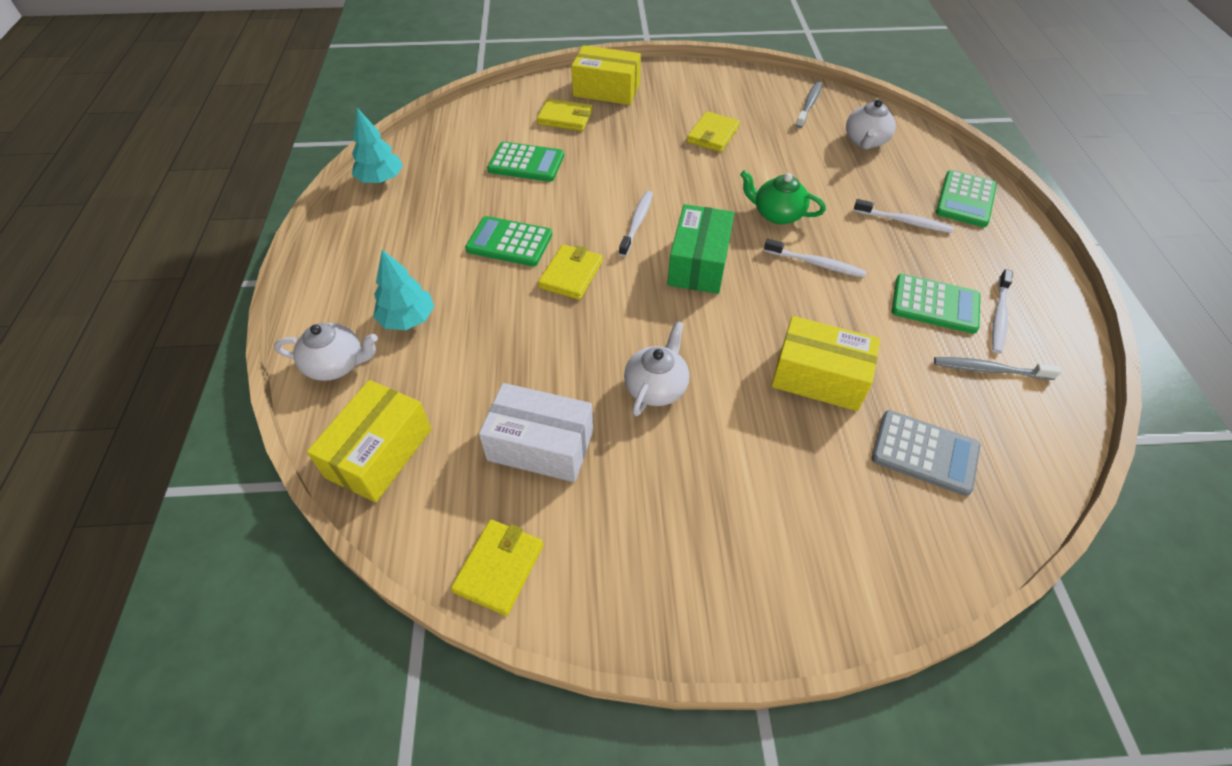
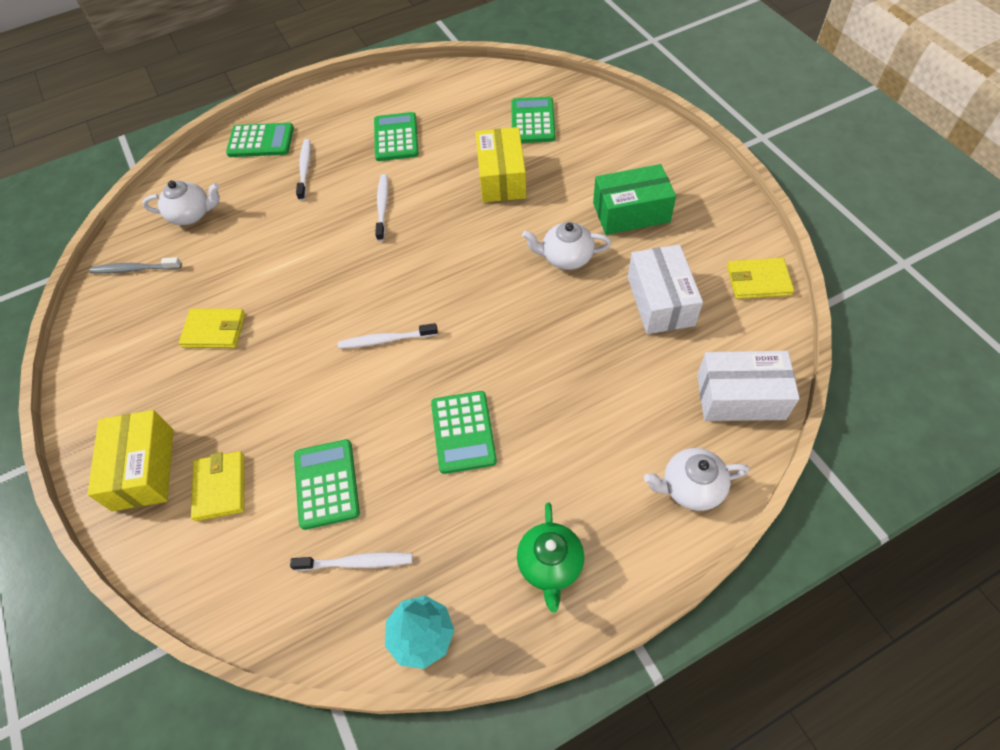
camera: 110 degrees left, 5 degrees up
white teapot [274,323,378,381] -> white teapot turned 75 degrees counterclockwise [644,448,750,511]
yellow box [307,380,432,503] -> white box [697,351,800,421]
turquoise tree [373,249,434,330] -> none
yellow wallet [538,244,603,300] -> none
green box [668,204,734,294] -> green box moved to [593,164,676,235]
green teapot [740,170,826,224] -> green teapot moved to [517,503,584,613]
grey calculator [871,410,981,496] -> green calculator [511,97,555,143]
grey toothbrush [934,357,1061,380] -> none
white toothbrush [992,269,1013,354] -> white toothbrush moved to [290,552,413,571]

